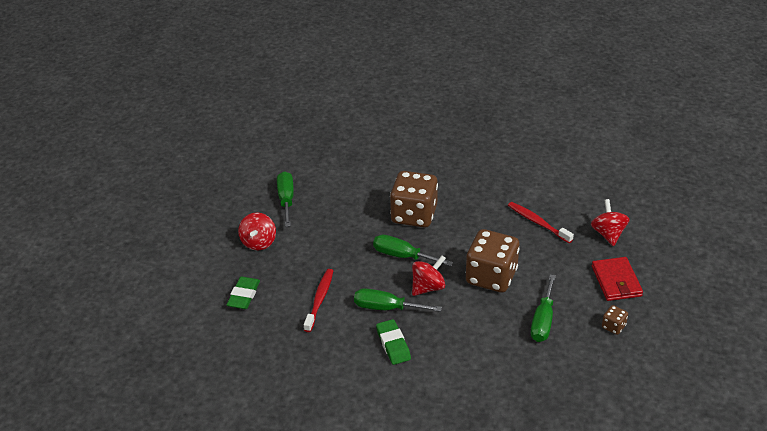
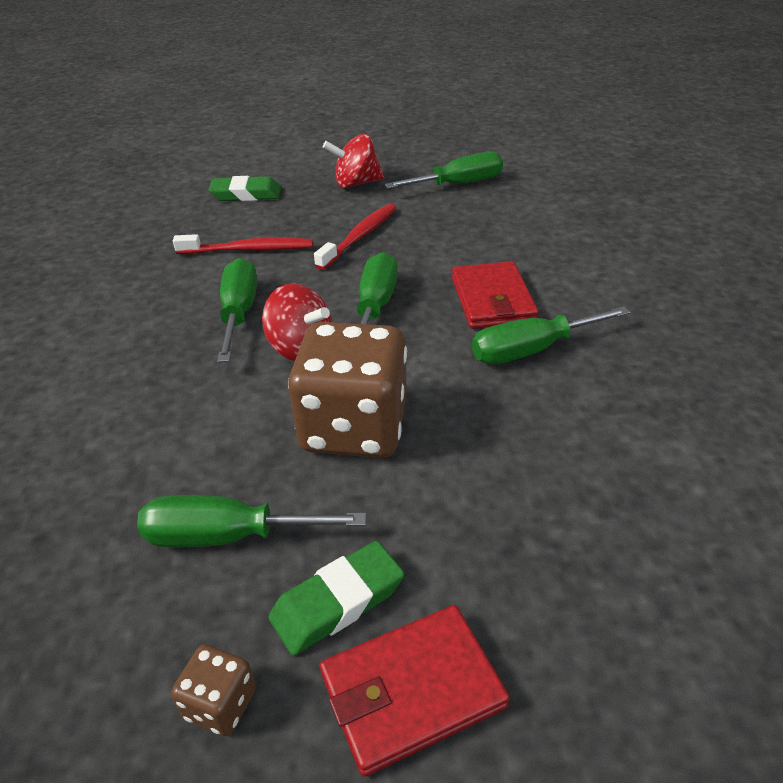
camera: 75 degrees right, 0 degrees up
green eraser [376,319,411,365] -> green eraser moved to [269,541,404,656]
brown dice [390,171,438,227] -> red wallet [452,261,538,329]
red toothbrush [508,202,574,243] -> red toothbrush moved to [314,204,396,270]
red spinning top [591,199,630,246] -> none
none -> green screwdriver [472,306,631,364]

